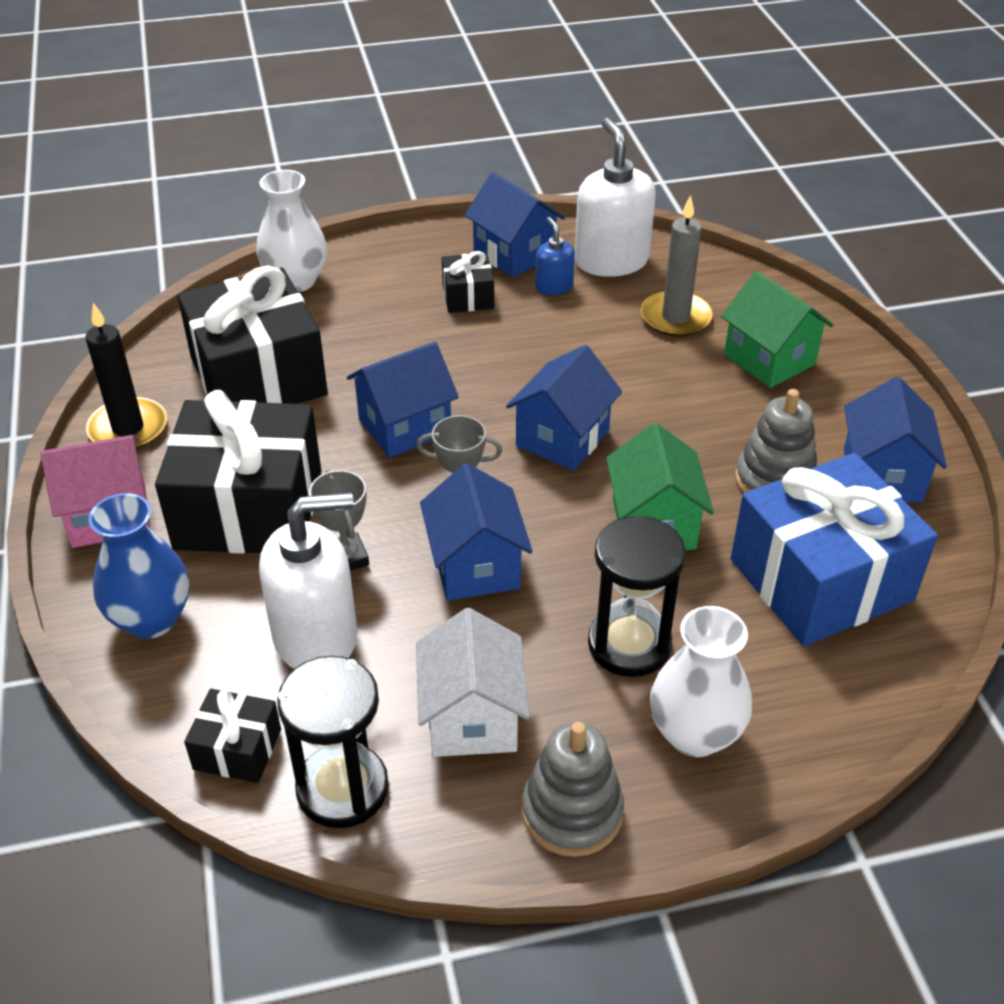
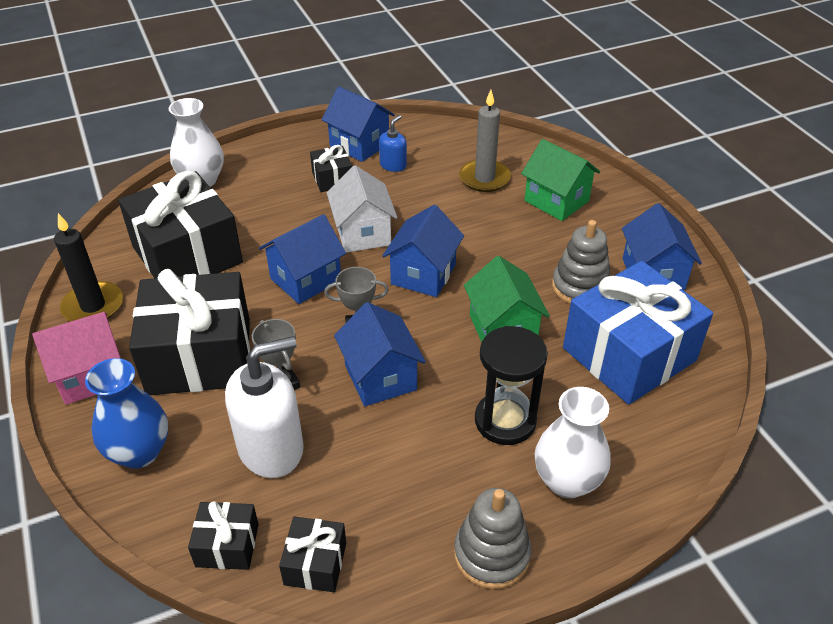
camera: 10 degrees left, 0 degrees up
black hourglass [277,656,389,828] -> black gift [279,517,346,592]
white house [416,608,530,757] -> white house moved to [327,165,398,253]
blue soap dispenser [535,217,575,295] -> blue soap dispenser turned 60 degrees clockwise [379,115,407,172]
white soap dispenser [575,118,656,277] -> none

